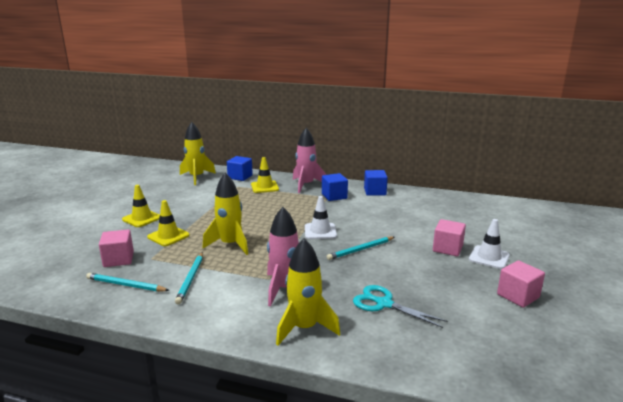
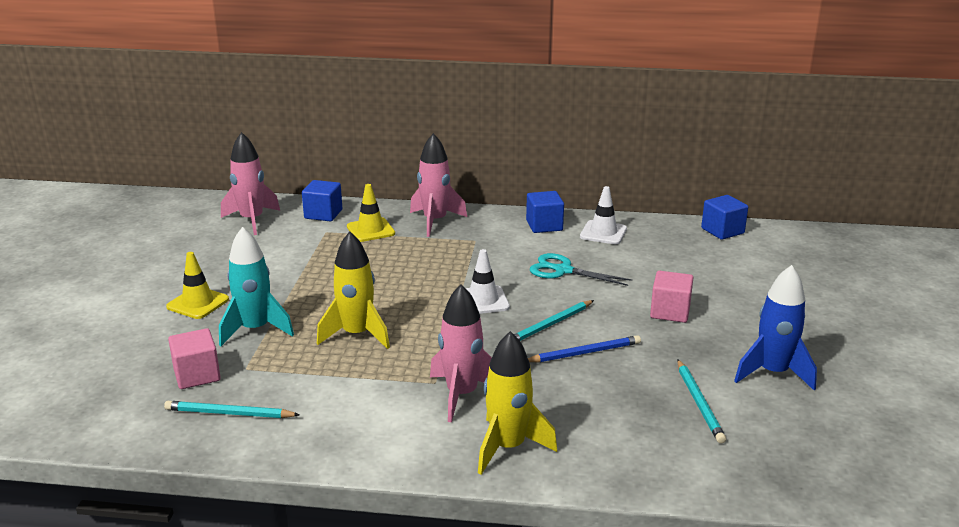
camera: 10 degrees left, 5 degrees up
yellow traffic cone [147,200,190,246] -> turquoise rocket [219,227,294,346]
turquoise pencil [175,252,203,304] -> turquoise pencil moved to [677,359,726,444]
yellow rocket [180,122,216,185] -> pink rocket [221,132,280,235]
blue cube [322,173,348,201] -> blue cube moved to [701,195,748,240]
turquoise scissors [353,285,448,328] -> turquoise scissors moved to [530,253,632,286]
white traffic cone [469,219,510,269] -> white traffic cone moved to [580,186,627,244]
pink cube [497,260,545,307] -> blue rocket [734,265,817,391]
none -> blue pencil [528,335,641,362]

